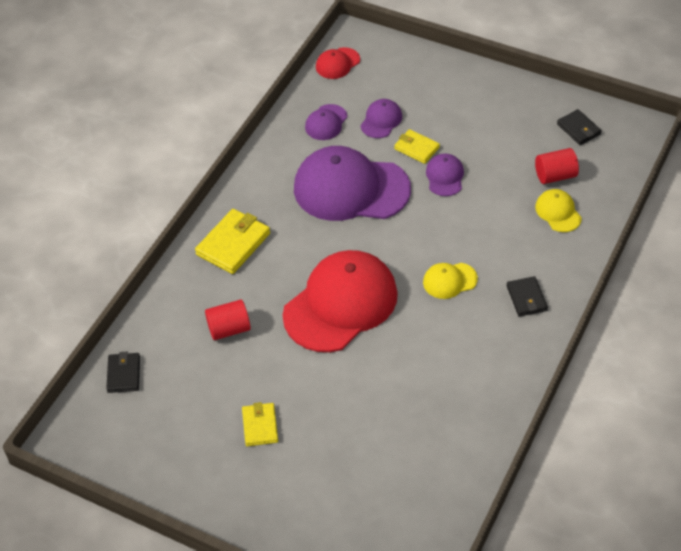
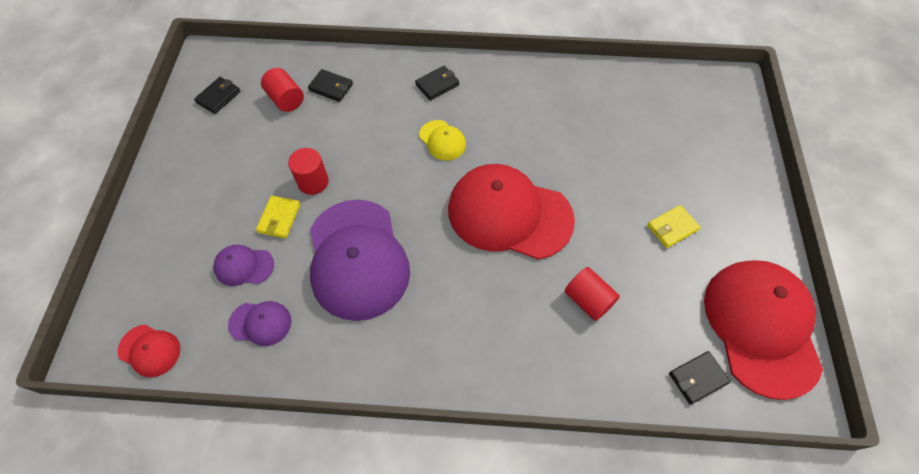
camera: 115 degrees left, 10 degrees up
yellow wallet [195,209,270,274] -> none
purple cap [426,153,464,196] -> red cylinder [288,148,329,195]
yellow cap [535,189,582,232] -> black wallet [308,69,353,102]
none -> red cap [704,260,823,400]

